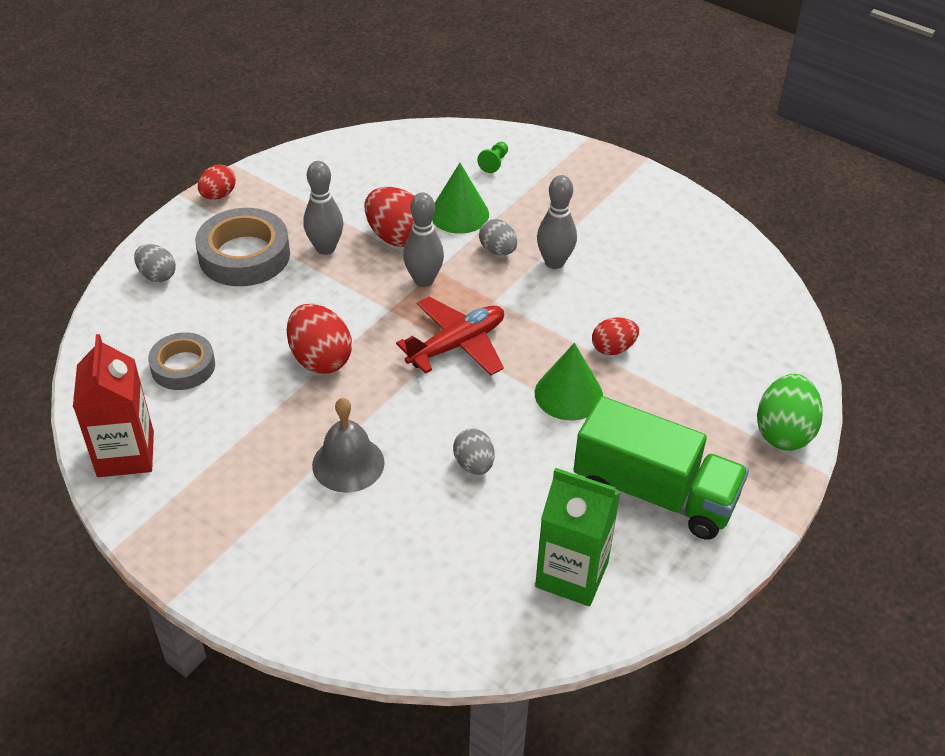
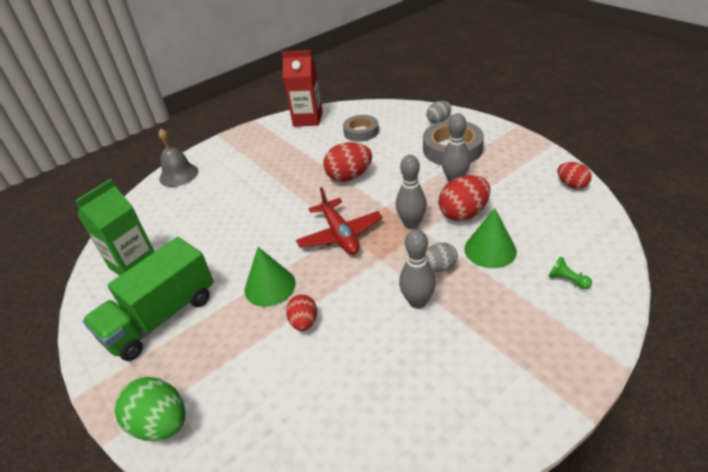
camera: 110 degrees right, 5 degrees down
red egg [198,165,236,200] -> red egg moved to [557,162,592,189]
grey bell [312,398,385,493] -> grey bell moved to [158,128,199,187]
grey egg [453,428,494,475] -> none

